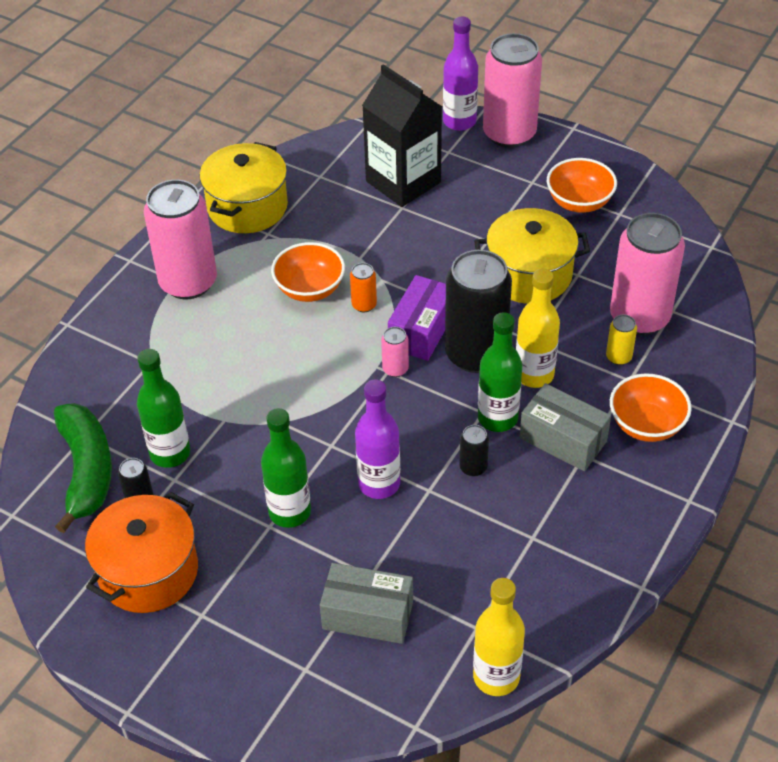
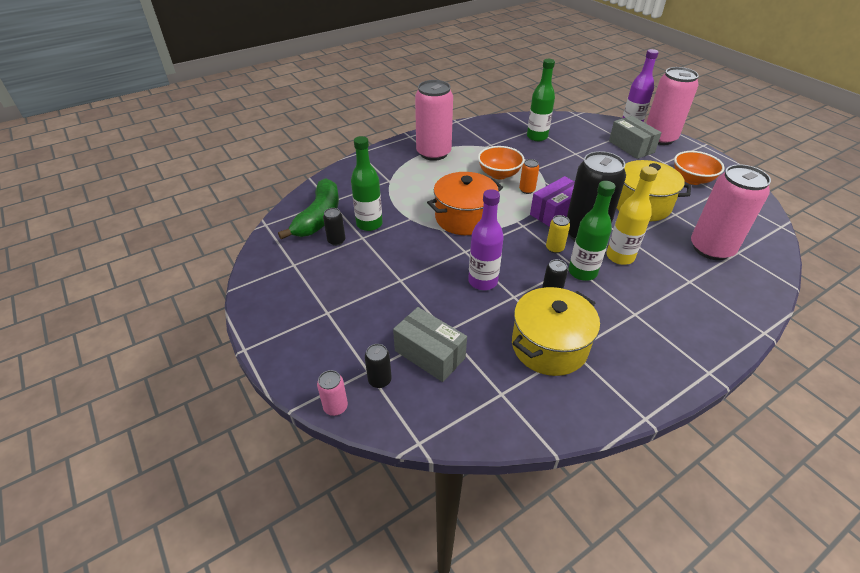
camera: 25 degrees right, 5 degrees down
orange pot [85,492,198,613] -> orange pot moved to [427,172,503,235]
yellow pot [200,142,288,233] -> yellow pot moved to [512,287,600,376]
green bottle [261,408,311,528] -> green bottle moved to [527,59,555,141]
black carton [362,64,442,207] -> none
pink can [381,327,409,377] -> pink can moved to [317,370,348,416]
yellow bottle [473,578,525,696] -> none
grey box [520,383,611,471] -> grey box moved to [609,116,662,159]
yellow can [606,314,637,365] -> yellow can moved to [546,215,570,253]
orange bowl [610,373,692,442] -> none
none -> black can [365,344,392,388]

